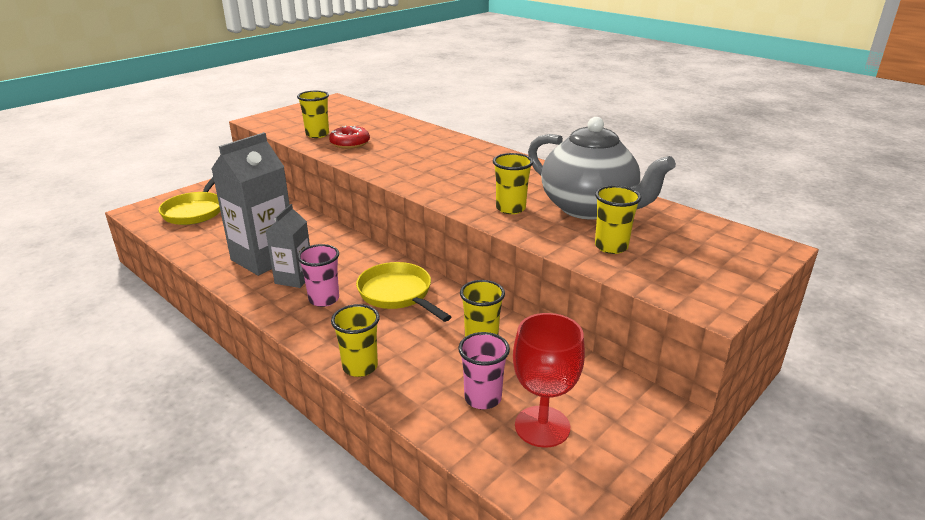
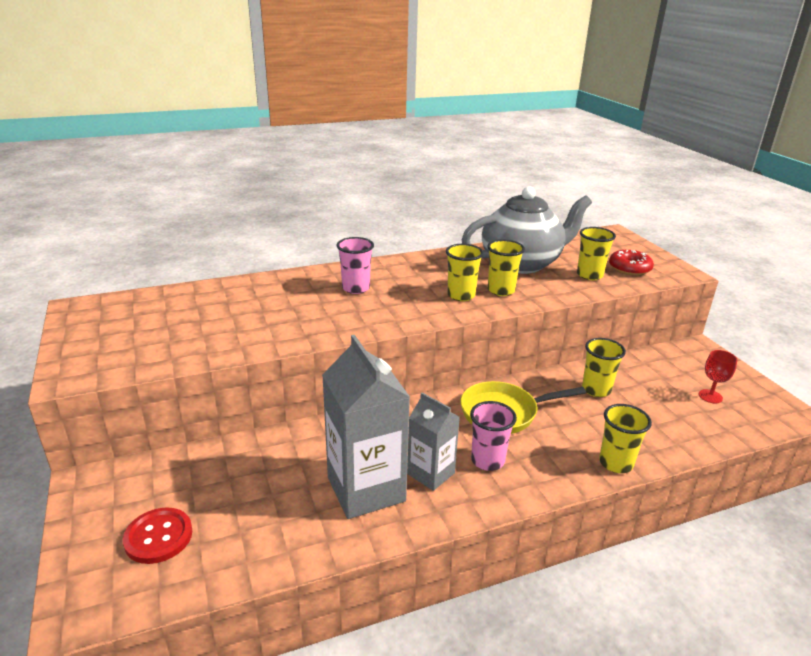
camera: 65 degrees left, 0 degrees up
yellow pan [158,177,220,225] -> red button [123,507,192,564]
yellow cup [297,91,329,138] -> yellow cup moved to [446,244,484,301]
red donut [329,126,370,149] -> red donut moved to [609,250,654,276]
pink cup [458,332,510,409] -> pink cup moved to [337,237,374,294]
red goblet [513,313,585,448] -> red goblet [699,350,737,403], size x0.55

